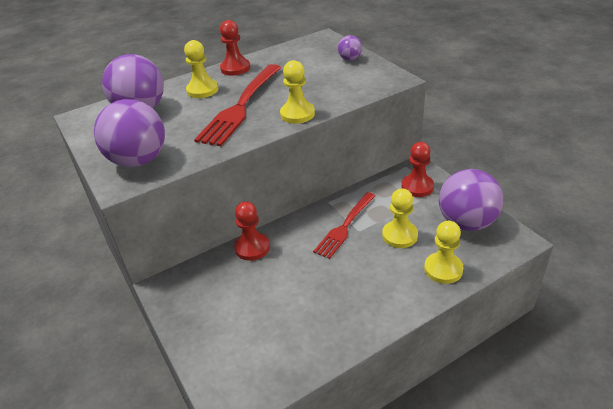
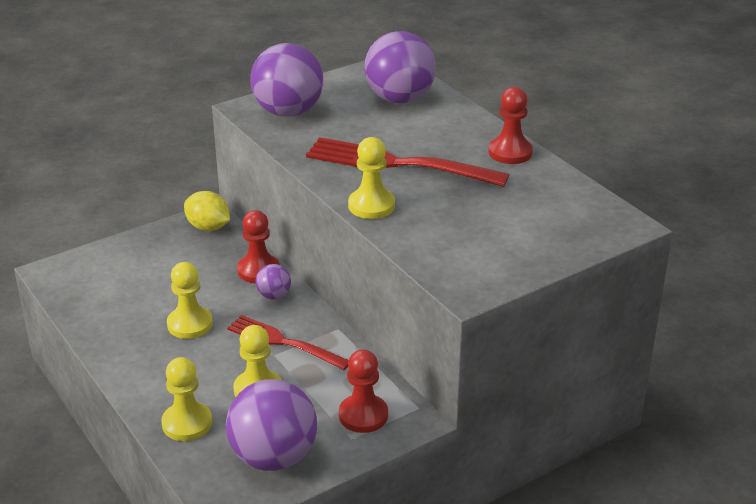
camera: 85 degrees right, 5 degrees down
yellow pawn [184,40,218,98] -> yellow pawn moved to [167,262,213,339]
purple ball [338,35,362,61] -> purple ball moved to [256,264,291,299]
none -> yellow lemon [184,191,230,231]

